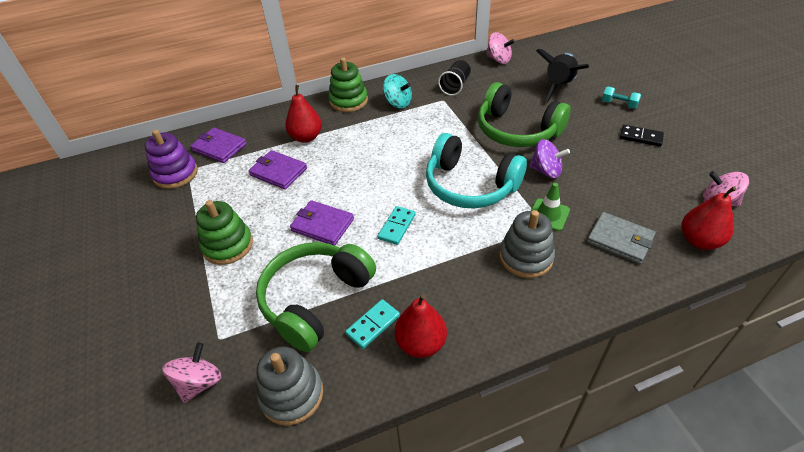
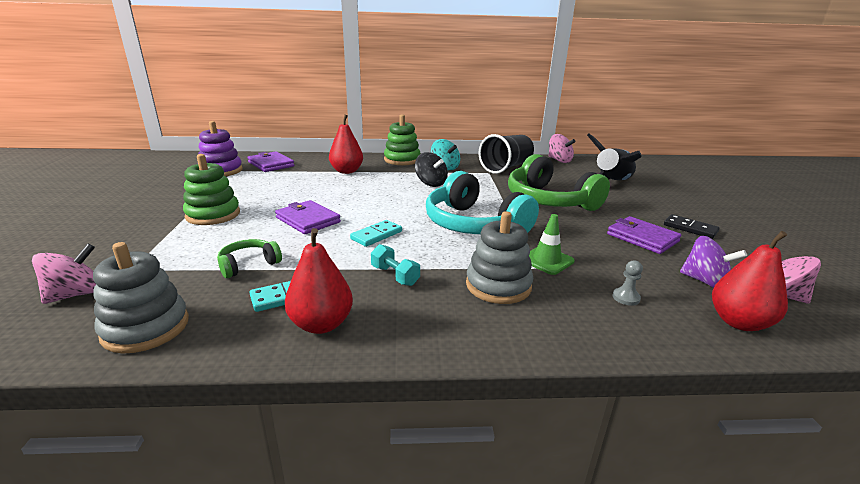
camera: 15 degrees right, 20 degrees down
purple wallet [248,150,307,189] -> purple wallet moved to [607,216,682,254]
green headphones [256,242,376,352] -> green headphones [217,239,282,278], size x0.46
black cup [438,60,471,96] -> black cup [478,134,534,174], size x1.51
purple spinning top [529,139,570,178] -> purple spinning top moved to [680,236,747,288]
grey wallet [587,212,656,264] -> grey pawn [613,260,643,306]
turquoise dumbbell [602,86,641,109] -> turquoise dumbbell moved to [371,244,420,286]
none -> black spinning top [415,152,448,187]

